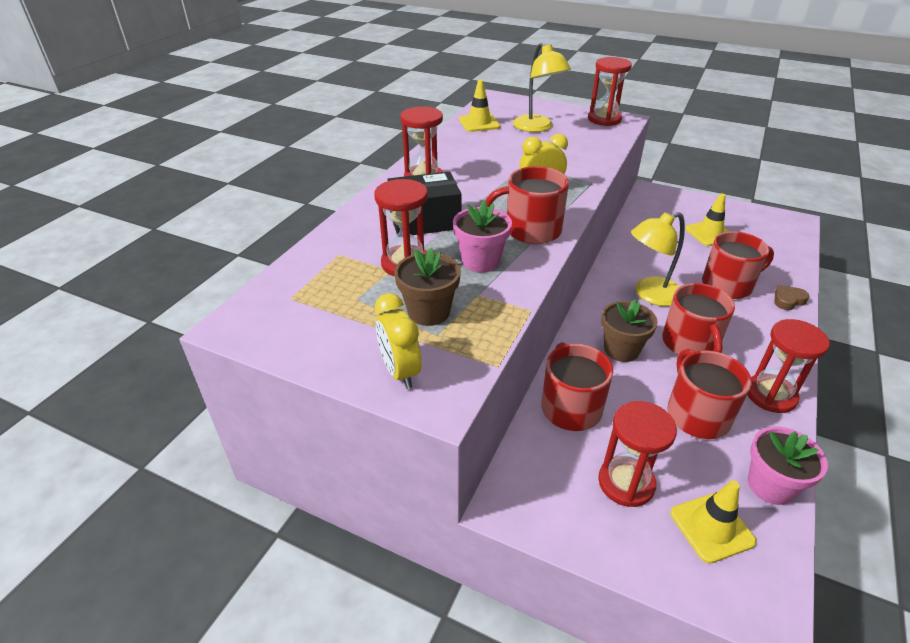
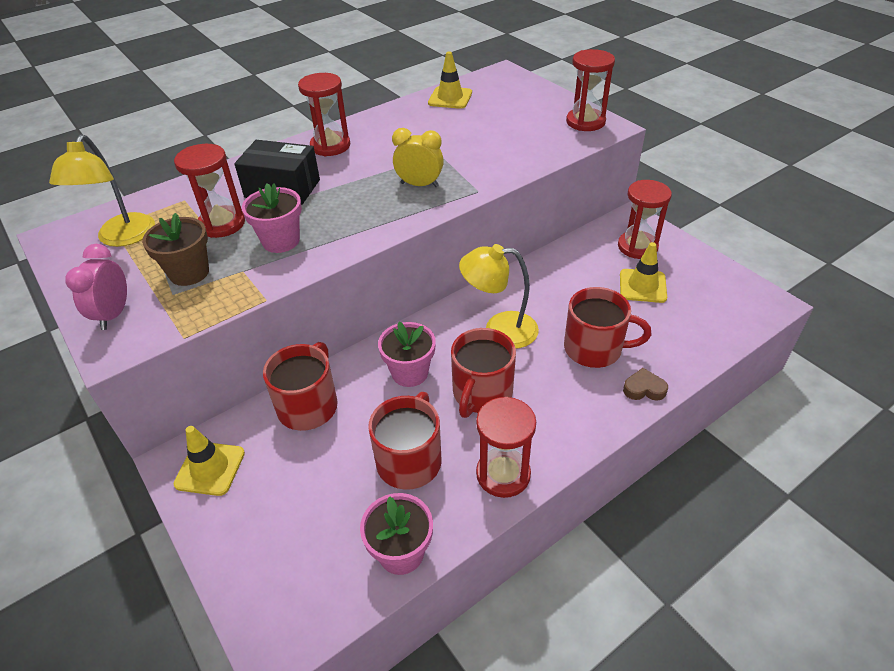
camera: 30 degrees right, 5 degrees up
yellow clock [375,293,422,389] -> pink clock [65,244,127,330]
red mug [485,166,569,244] -> none
yellow lamp [513,43,571,132] -> yellow lamp moved to [49,134,155,247]
red hourglass [598,401,677,507] -> red hourglass moved to [618,180,672,259]
brown flower pot [601,300,658,362] -> pink flower pot [378,322,436,387]
yellow traffic cone [671,480,756,564] -> yellow traffic cone moved to [173,426,245,496]

